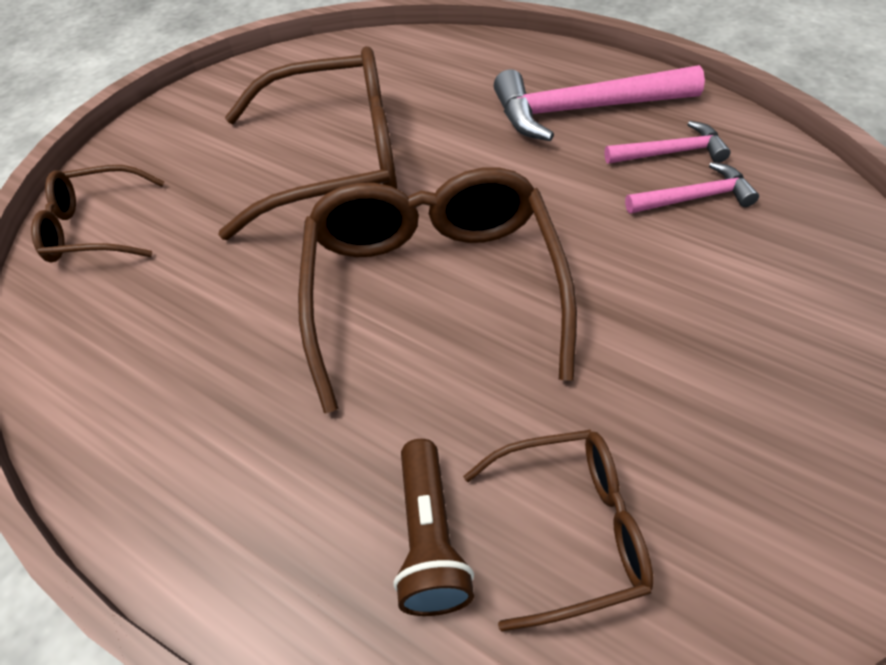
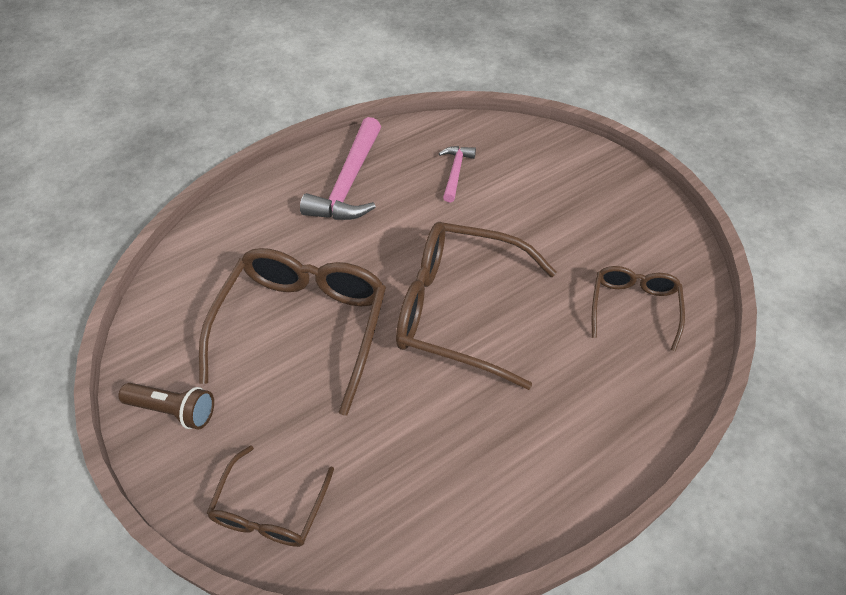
camera: 70 degrees left, 0 degrees up
brown flashlight [393,439,474,616] -> brown flashlight moved to [118,383,214,429]
pink hammer [604,121,731,164] -> none

